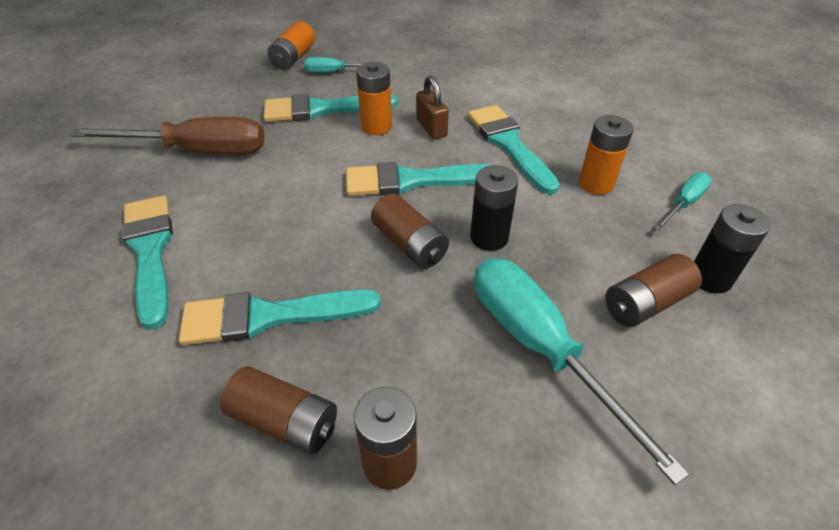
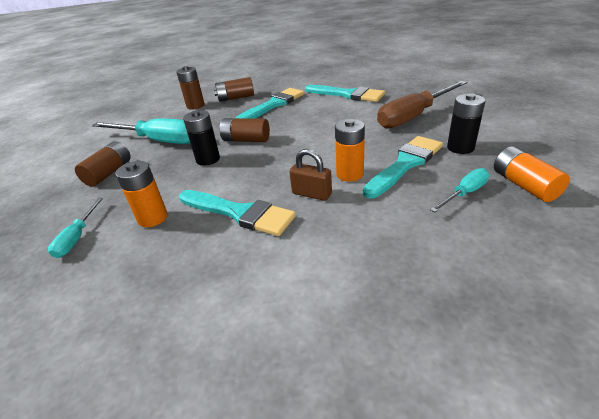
camera: 145 degrees right, 10 degrees down
turquoise brush [346,162,491,196] -> none
black battery [694,204,771,293] -> black battery moved to [447,93,485,154]

